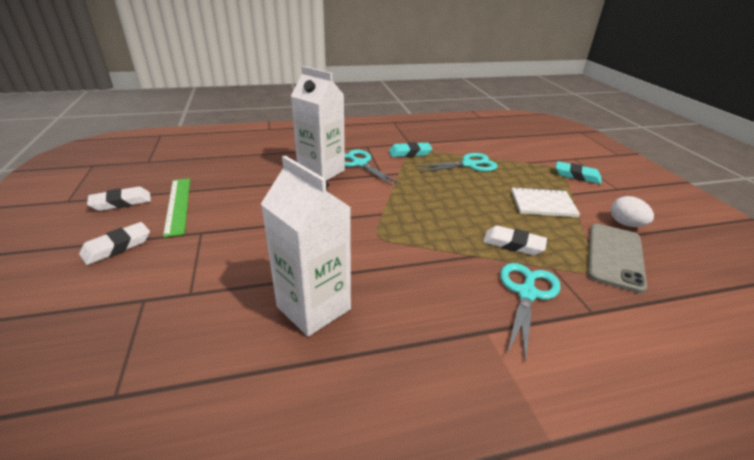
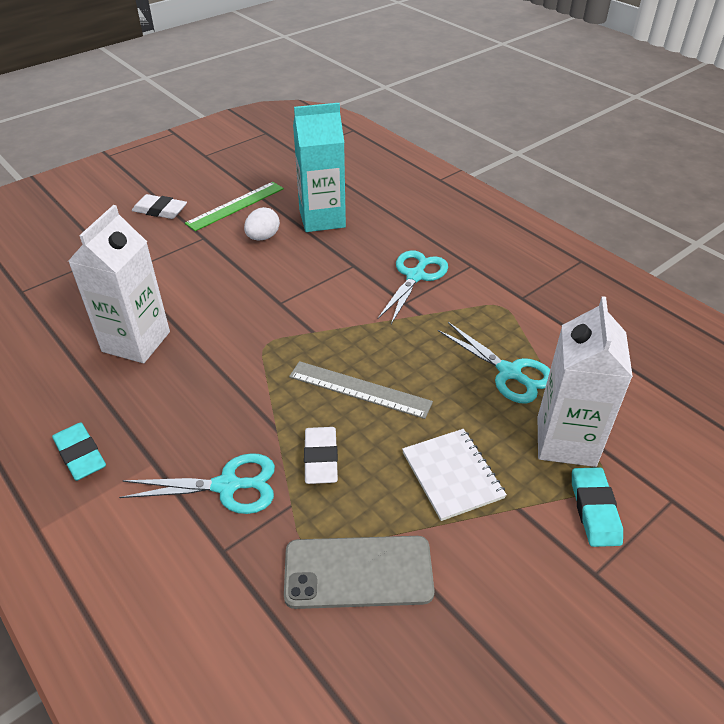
camera: 65 degrees right, 10 degrees up
white eraser [87,187,151,211] -> none
white carton [291,66,345,181] -> white carton moved to [538,296,633,467]
turquoise eraser [389,142,432,157] -> turquoise eraser moved to [52,423,106,481]
white egg [611,196,654,227] -> white egg moved to [244,207,280,241]
none -> grey ruler [289,361,433,419]
none -> turquoise carton [293,103,346,232]

